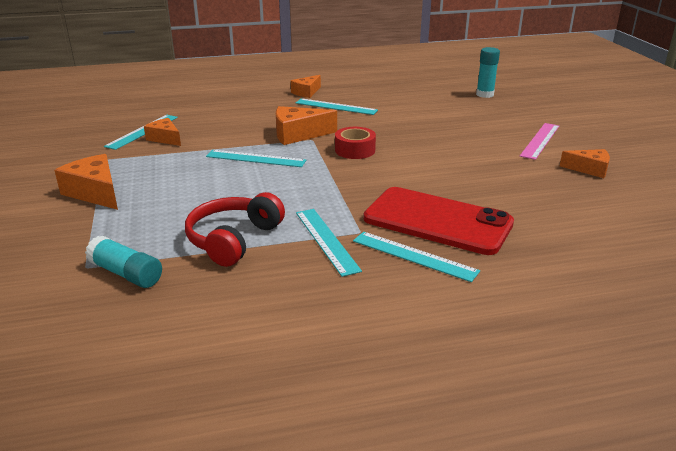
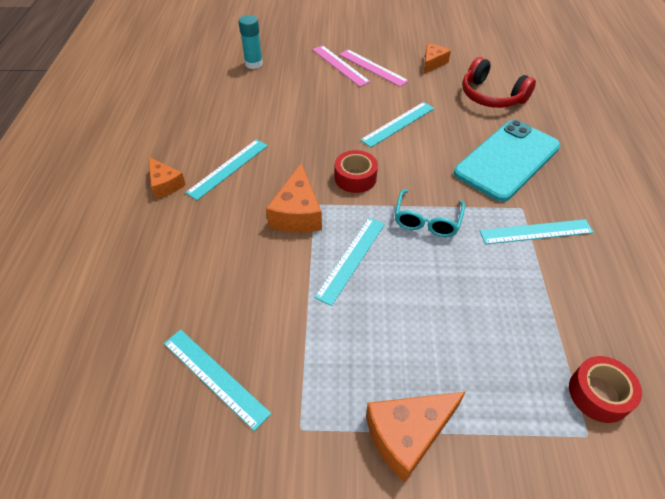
camera: 75 degrees left, 20 degrees up
turquoise glue stick [85,236,162,288] -> red tape [569,356,642,423]
orange cheese [144,118,181,146] -> none
red headphones [185,192,285,267] -> red headphones moved to [462,57,536,108]
turquoise ruler [353,232,480,282] -> turquoise ruler moved to [360,102,434,148]
red phone [363,187,514,255] -> turquoise phone [454,120,560,202]
none -> pink ruler [312,45,370,87]
none -> turquoise glasses [395,189,465,237]

